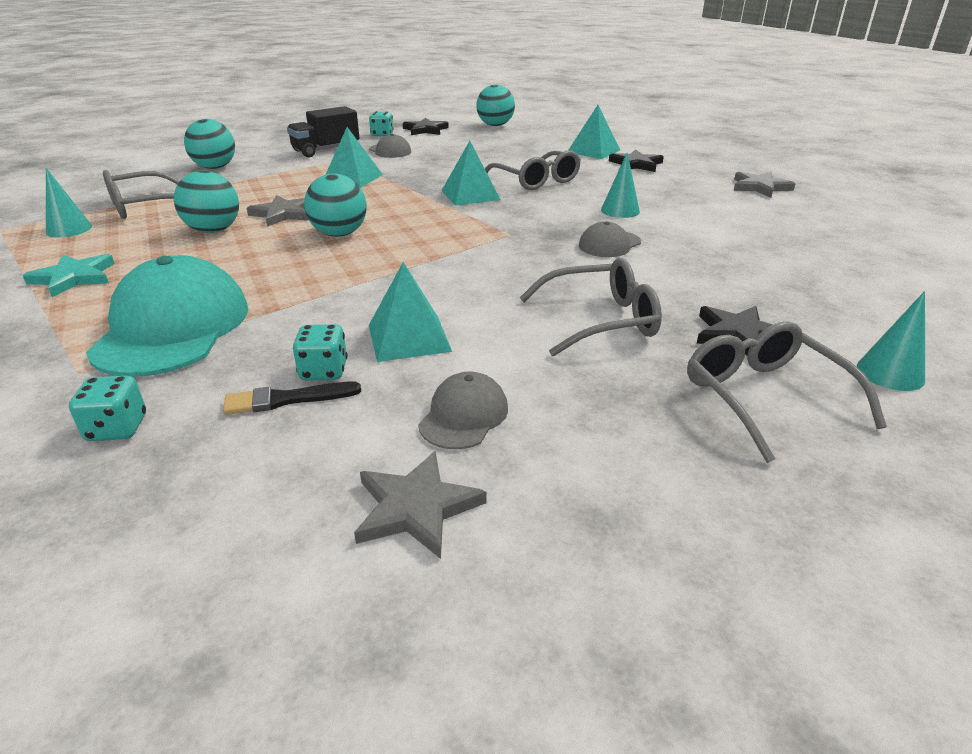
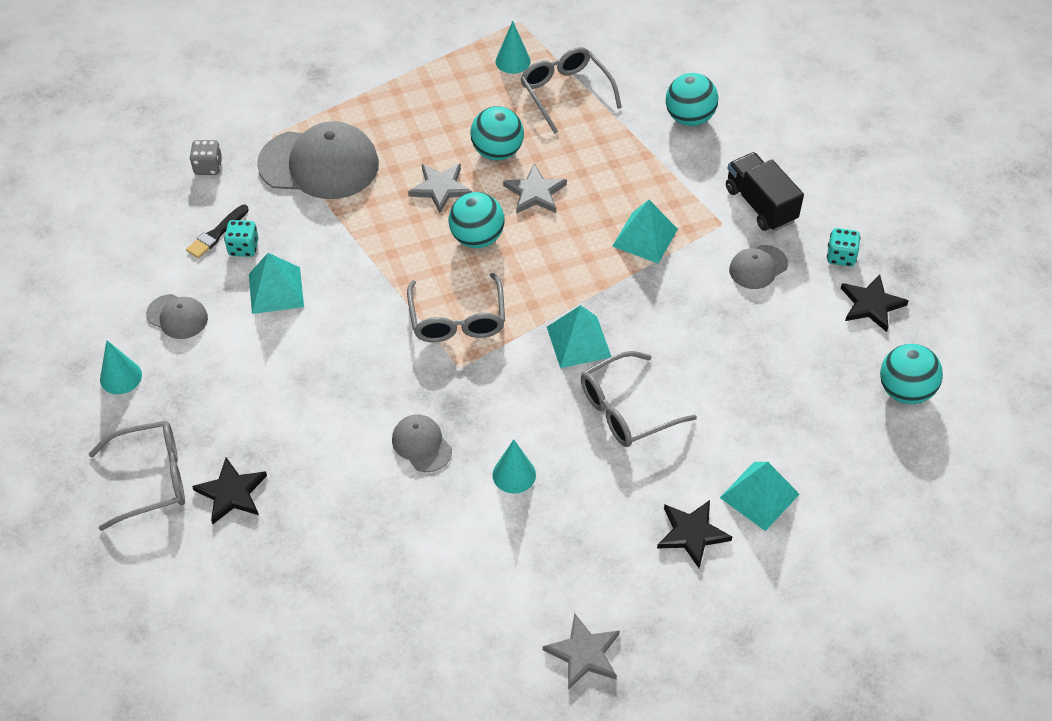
camera: 95 degrees right, 20 degrees up
turquoise star [23,254,115,297] -> none
turquoise dice [69,376,146,441] -> grey dice [189,140,222,175]
turquoise cap [86,255,248,377] -> grey cap [257,121,379,199]
black brush [223,382,361,415] -> black brush turned 135 degrees counterclockwise [186,205,249,258]
grey star [354,451,487,559] -> grey star moved to [408,164,472,213]
grey glasses [520,258,662,356] -> grey glasses moved to [407,273,505,342]
turquoise cone [857,291,925,391] -> turquoise cone moved to [100,340,142,394]

